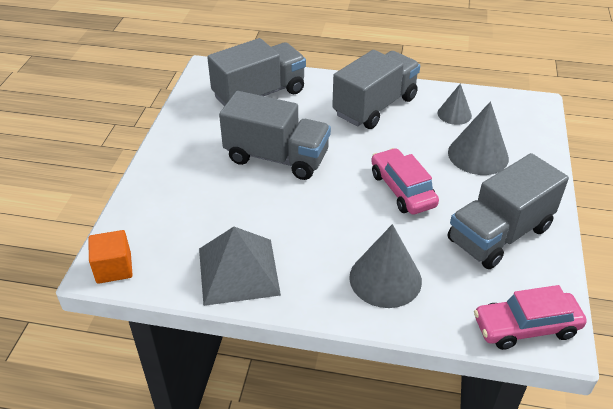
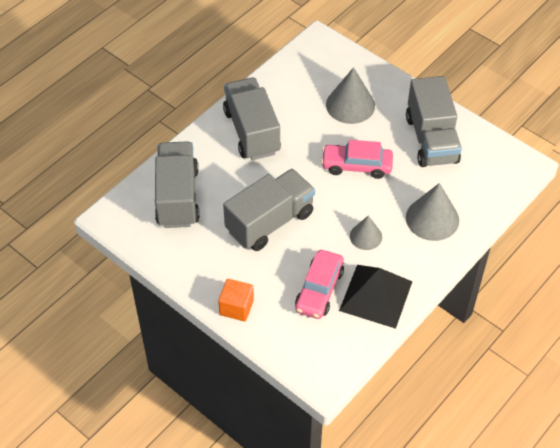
camera: 60 degrees left, 10 degrees up
orange cube [88,230,132,284] -> orange cube moved to [218,279,254,321]
grey pyramid [199,227,281,306] -> black pyramid [339,265,413,329]
grey cone [437,83,472,125] -> grey cone moved to [350,216,382,250]
pink car [474,285,587,350] -> pink car moved to [295,250,344,319]

